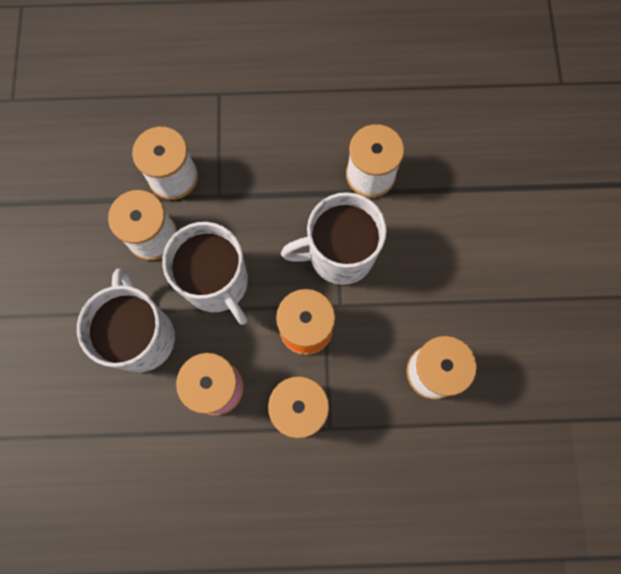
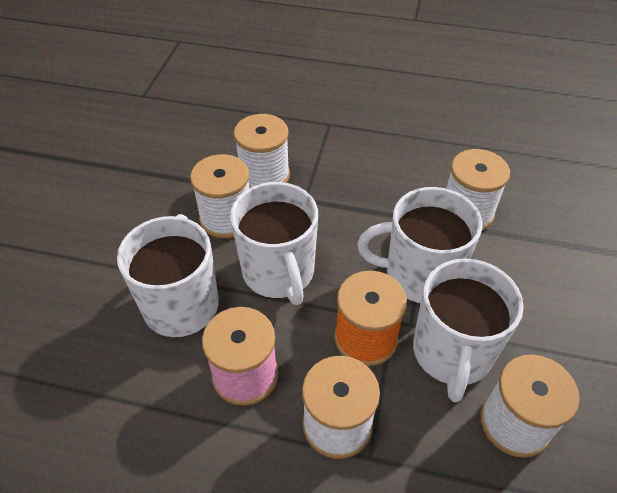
camera: 15 degrees right, 25 degrees down
none -> white mug [413,259,524,402]

